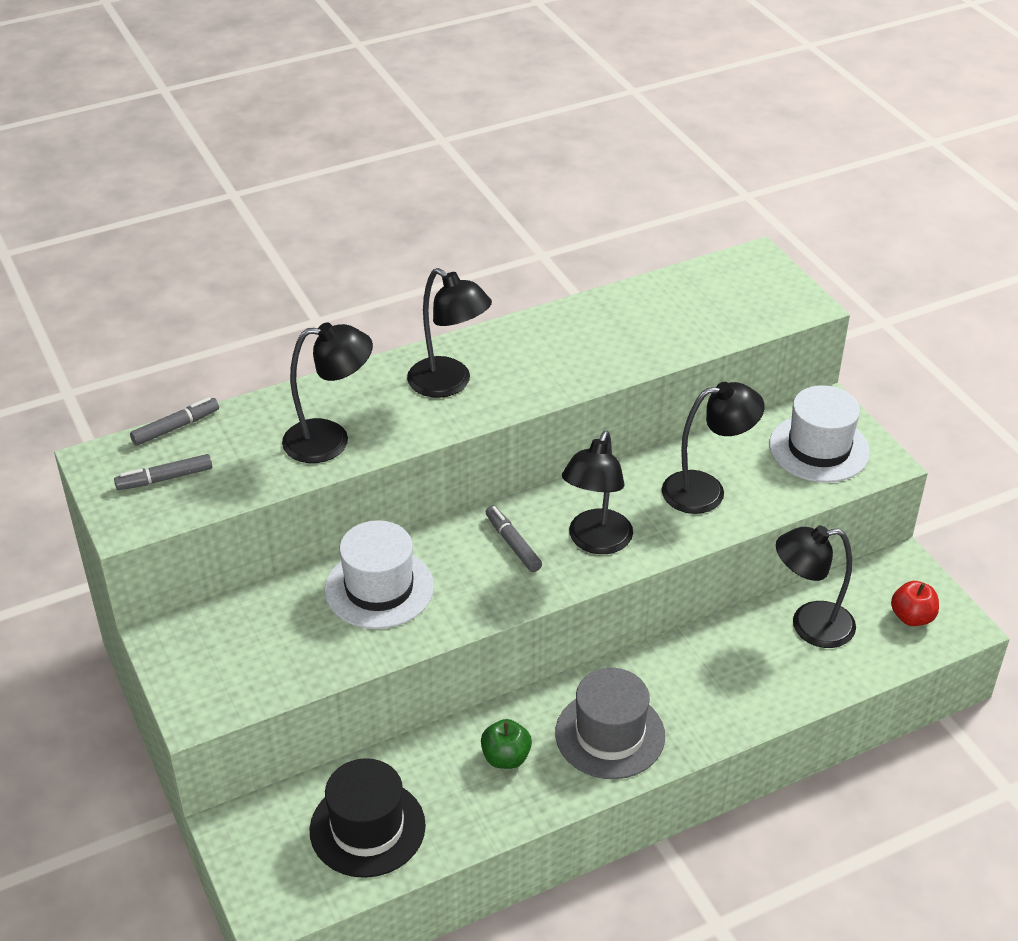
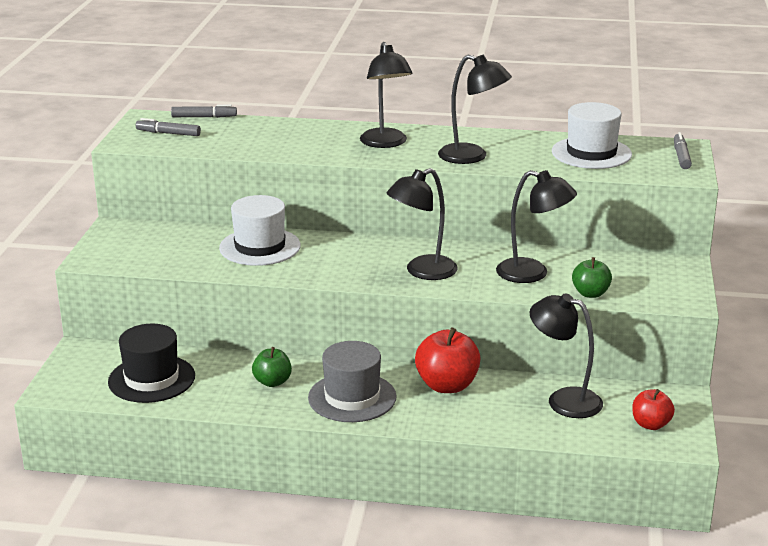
camera: 35 degrees right, 15 degrees down
black lamp [282,322,373,463] -> black lamp moved to [438,55,512,164]
grey marker [486,505,542,572] -> grey marker moved to [674,132,692,169]
white hat [769,385,870,483] -> white hat moved to [552,102,632,169]
none -> red apple [415,327,481,393]
none -> green apple [572,257,612,298]

